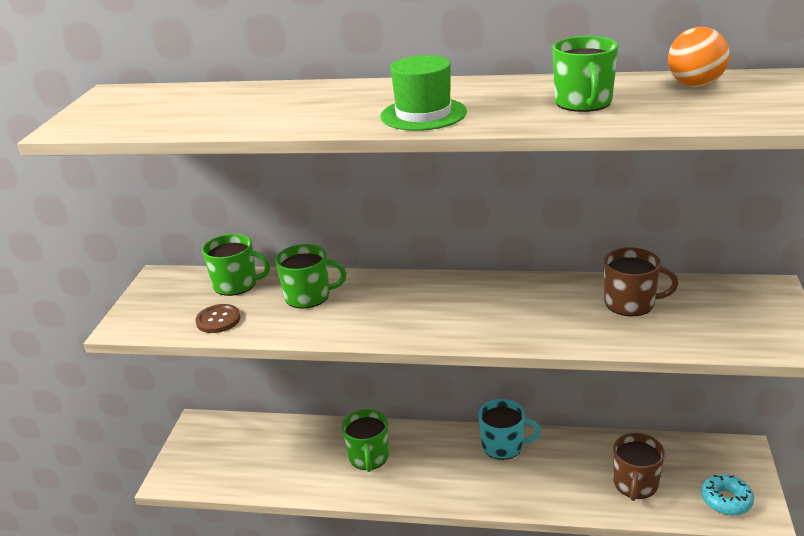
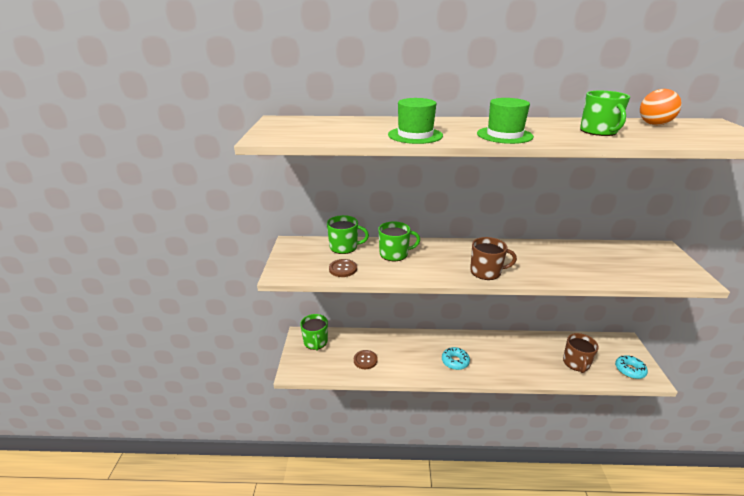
camera: 10 degrees left, 0 degrees up
green mug [342,409,389,472] -> green mug moved to [300,314,328,351]
turquoise mug [478,399,541,460] -> none
brown mug [604,247,678,316] -> brown mug moved to [470,237,517,280]
none -> brown button [354,350,378,369]
none -> green hat [388,98,443,144]
none -> turquoise donut [442,347,470,370]

